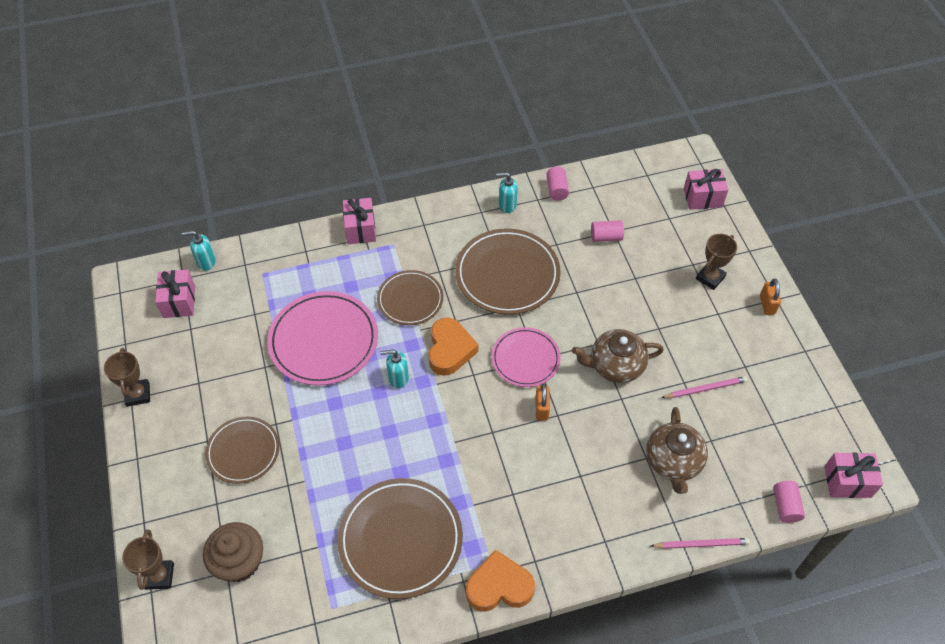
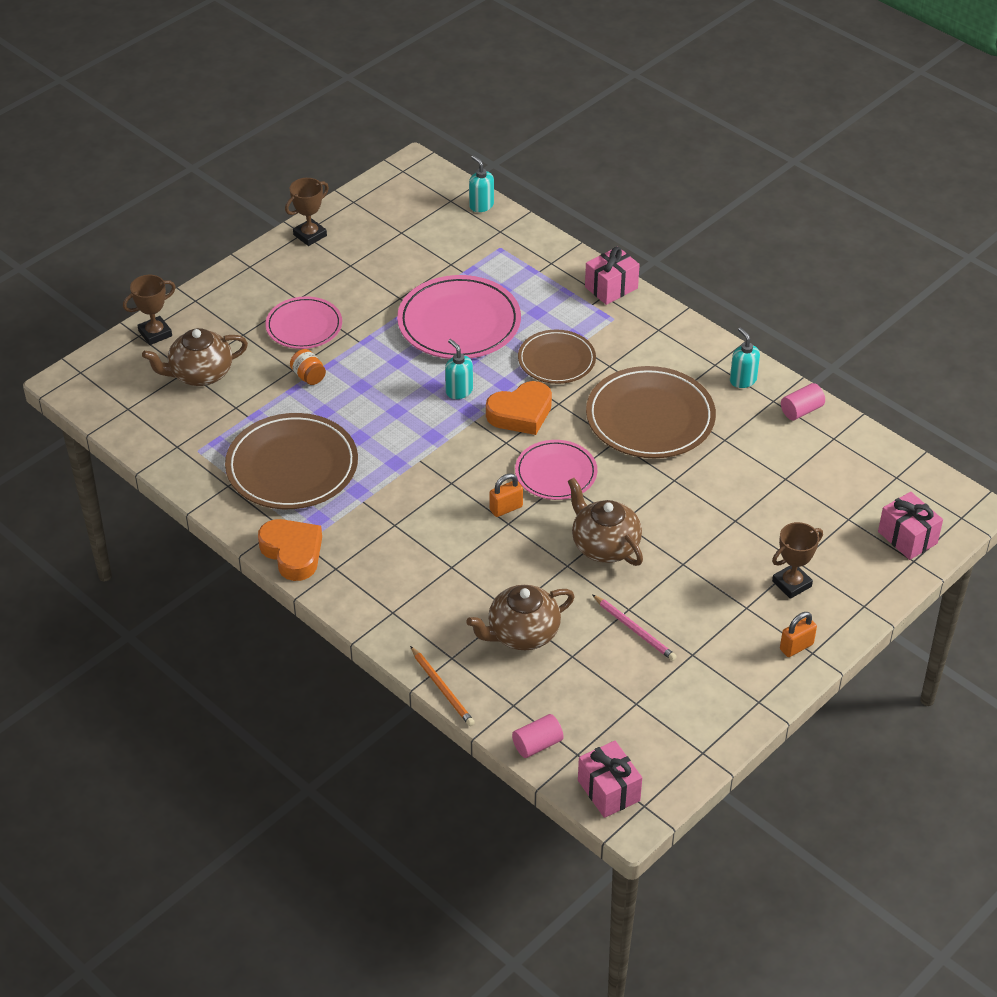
camera: 60 degrees right, 10 degrees down
pink gift [155,269,195,318] -> none
brown cupcake [203,522,263,582] -> brown teapot [142,328,248,386]
brown plate [205,417,279,484] -> pink plate [265,296,342,349]
pink cylinder [591,220,624,242] -> none
pink pencil [651,538,750,549] -> orange pencil [410,646,475,726]
brown trophy [696,234,737,290] -> brown trophy turned 45 degrees counterclockwise [772,522,823,599]
none -> orange jar [290,349,326,385]

